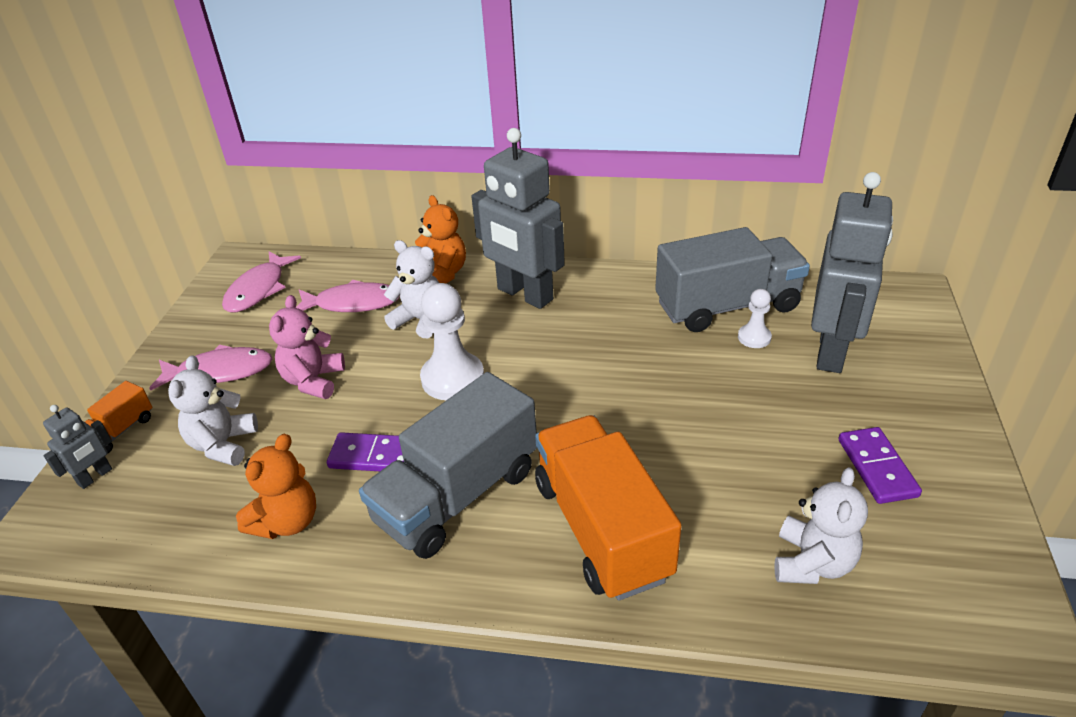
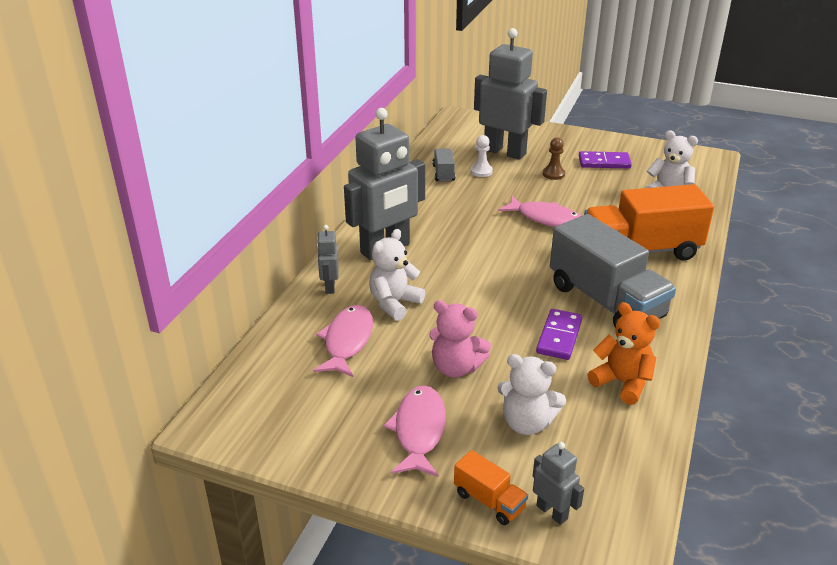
camera: 80 degrees left, 5 degrees down
pink fish [222,251,301,313] -> pink fish moved to [498,196,581,227]
orange teddy bear [415,195,466,283] -> grey robot [317,225,339,294]
white pawn [420,283,484,400] -> none
grey truck [655,227,810,332] -> grey truck [432,148,455,182], size x0.44
none -> brown pawn [543,138,565,180]

